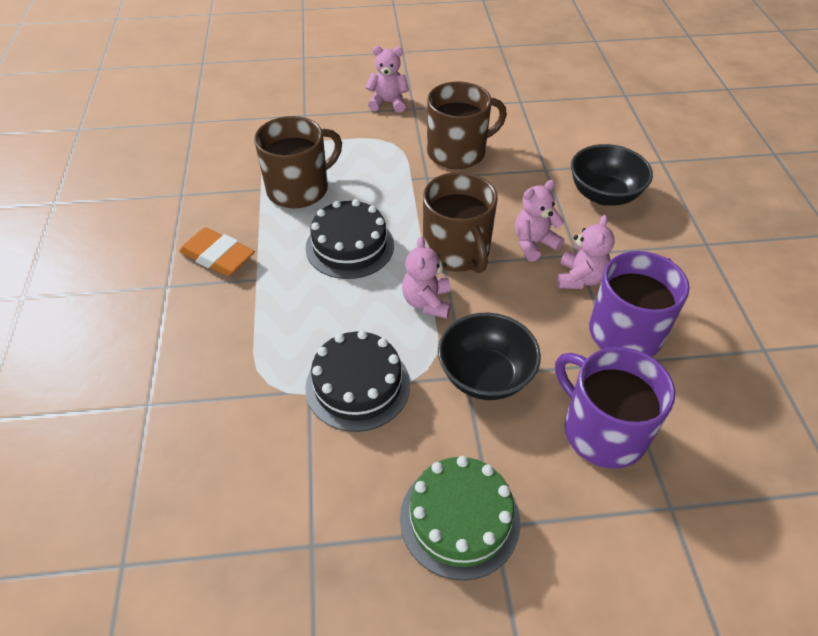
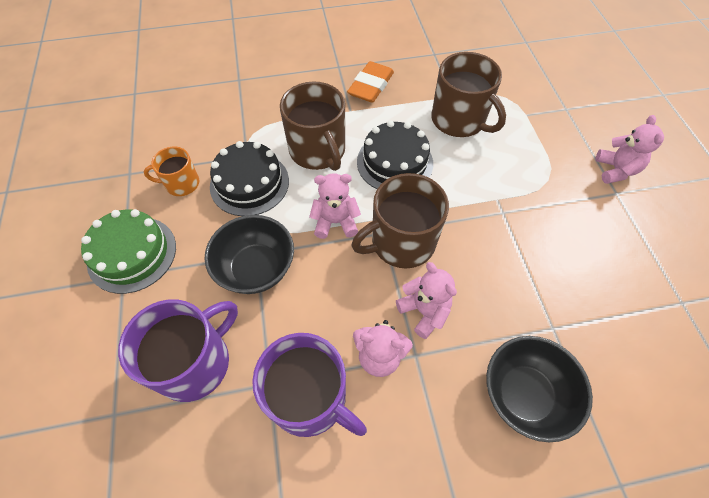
camera: 85 degrees right, 10 degrees up
brown mug [427,81,507,169] -> brown mug moved to [280,82,345,171]
none -> orange mug [144,146,199,196]

